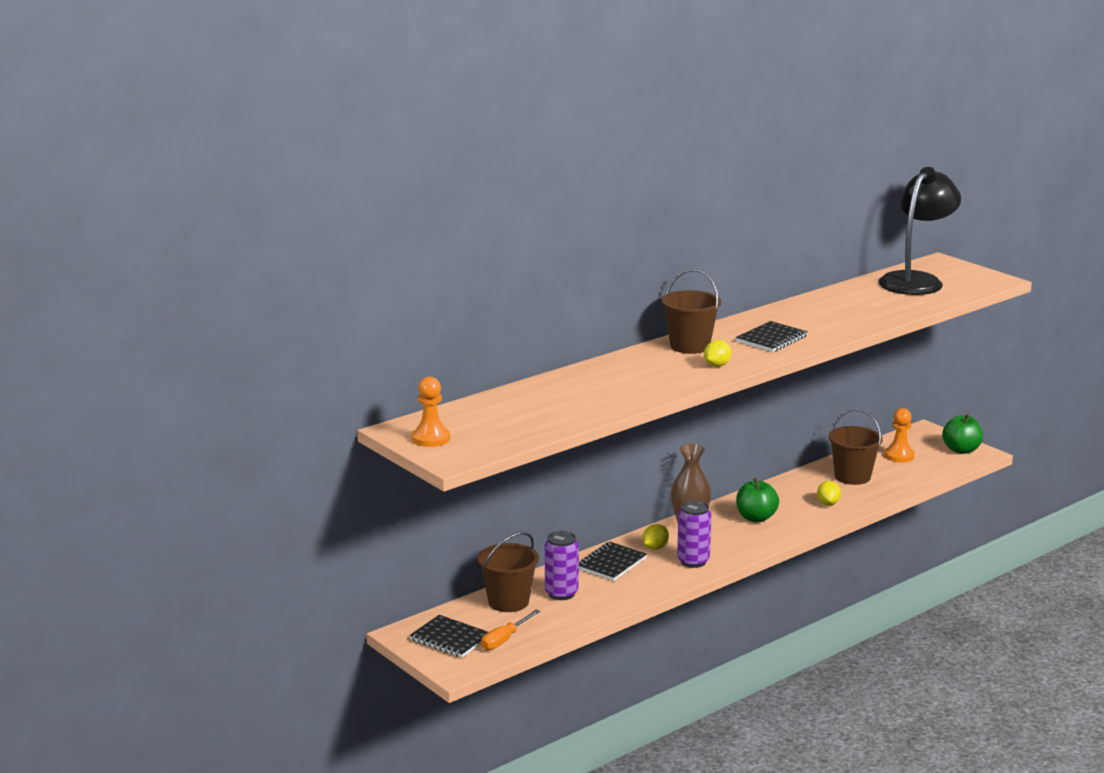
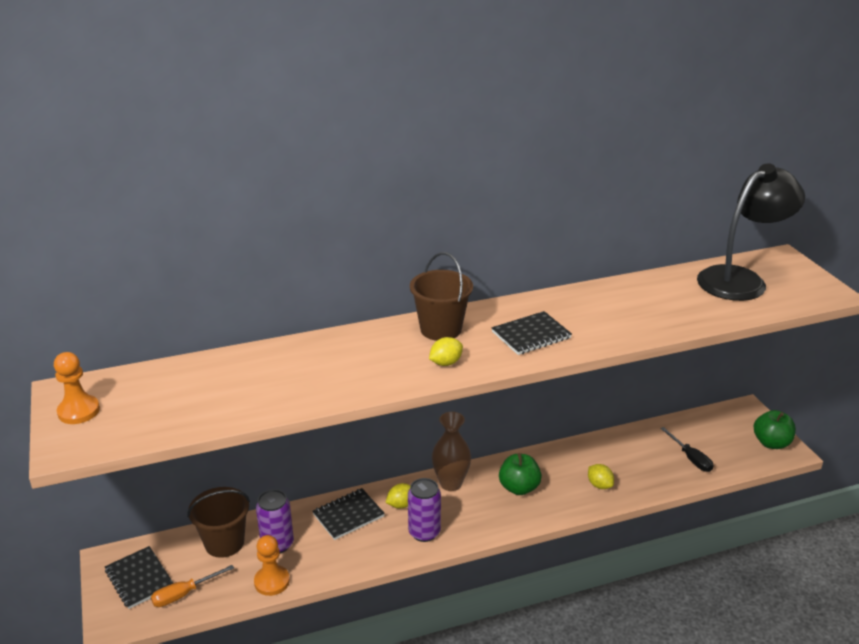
camera: 20 degrees right, 10 degrees up
yellow lemon [817,481,841,505] -> yellow lemon turned 60 degrees counterclockwise [588,464,614,489]
brown bucket [828,409,883,485] -> none
orange pawn [884,408,915,463] -> orange pawn moved to [254,535,290,596]
none -> black screwdriver [660,427,714,472]

